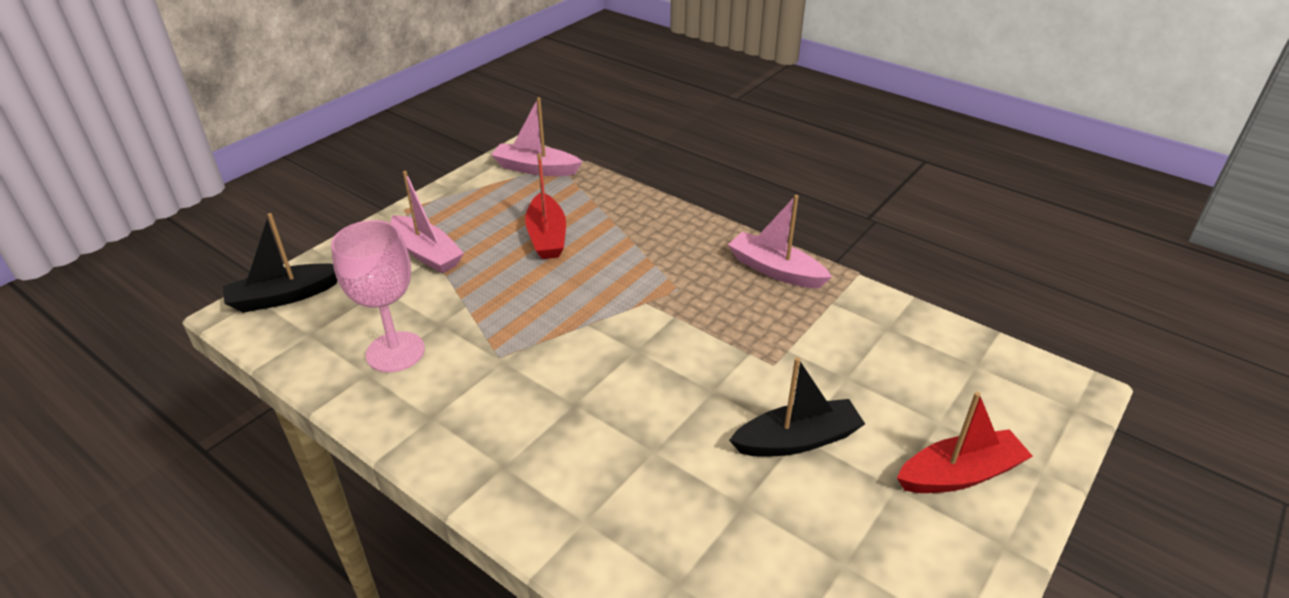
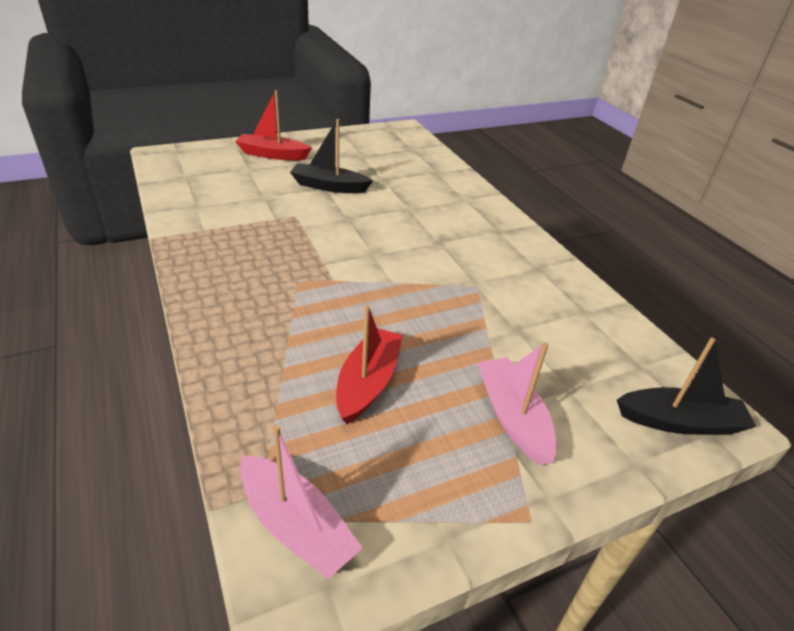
camera: 155 degrees left, 0 degrees up
pink goblet [331,220,425,372] -> none
pink boat [728,195,832,288] -> none

